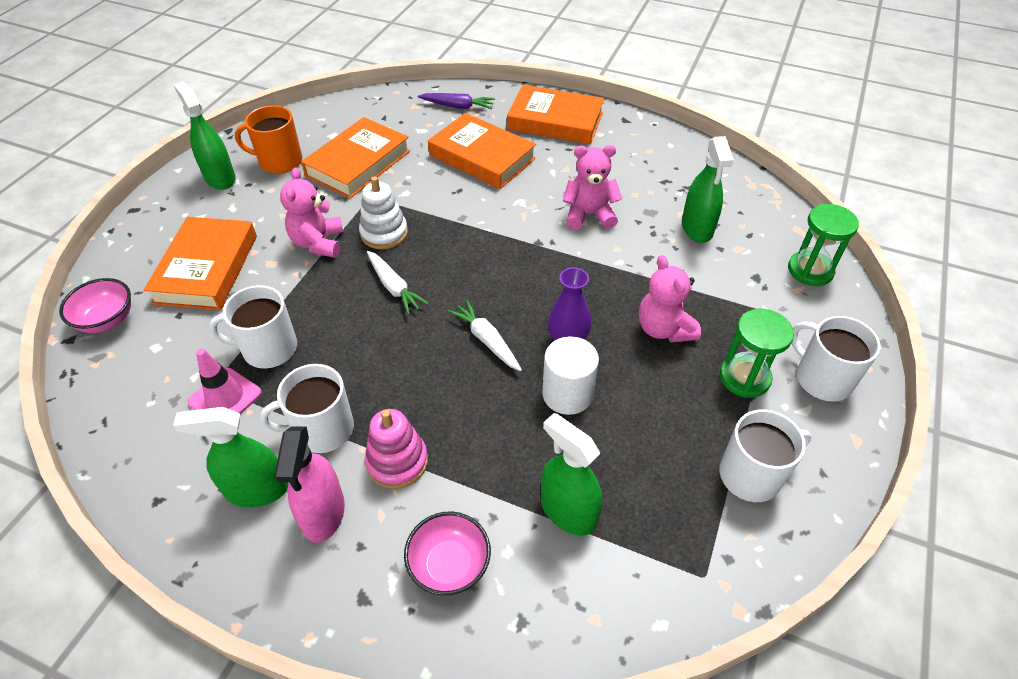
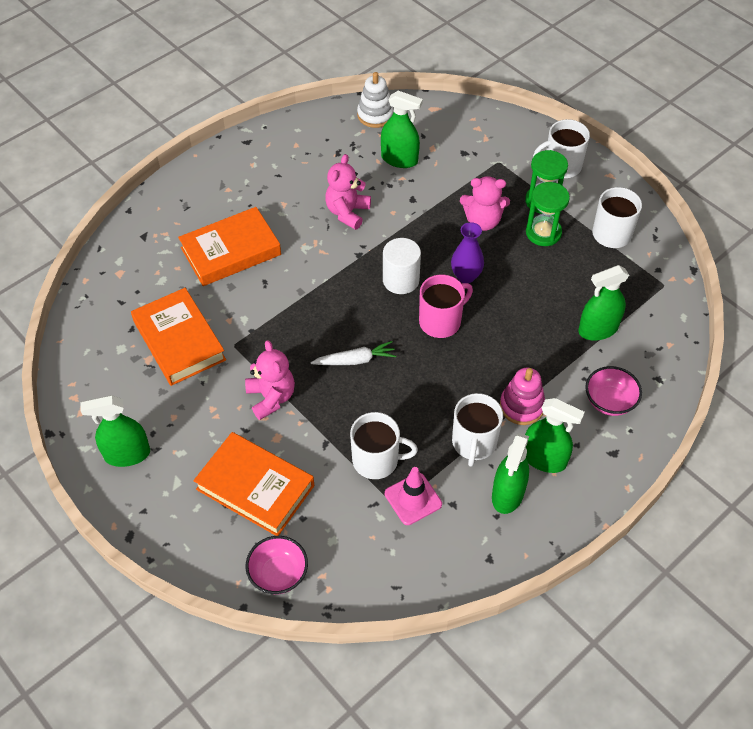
camera: 65 degrees left, 5 degrees up
white mug [209,285,297,368] -> white mug turned 105 degrees counterclockwise [350,412,418,479]
orange mug [235,105,302,174] -> none
pink spray bottle [274,426,345,543] -> green spray bottle [525,398,585,473]
pink teddy bear [280,167,344,258] -> pink teddy bear turned 135 degrees counterclockwise [245,340,295,420]
white stacking toy [359,176,408,249] -> white stacking toy moved to [357,72,394,128]
purple carrot [418,93,495,109] -> none
white carrot [448,300,522,371] -> pink mug [419,274,473,338]
orange book [507,85,605,144] -> none
white cylinder [542,336,599,415] -> white cylinder moved to [383,238,421,294]
green hourglass [788,204,859,286] -> green hourglass moved to [526,182,570,246]

